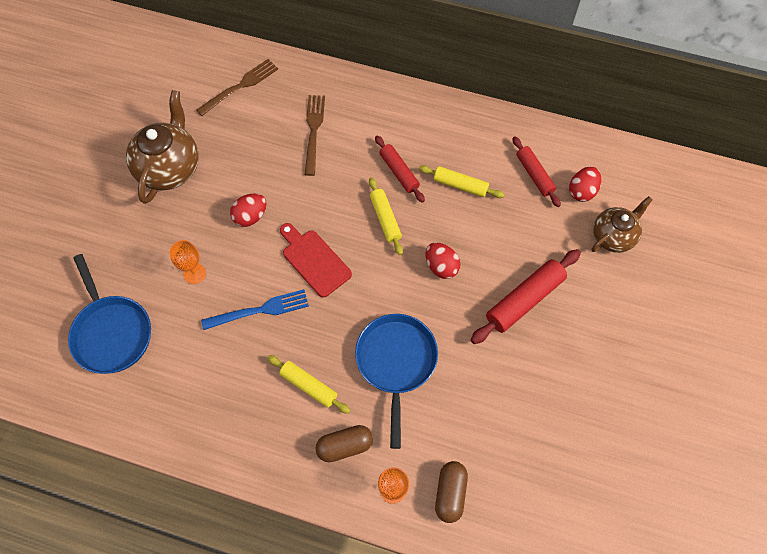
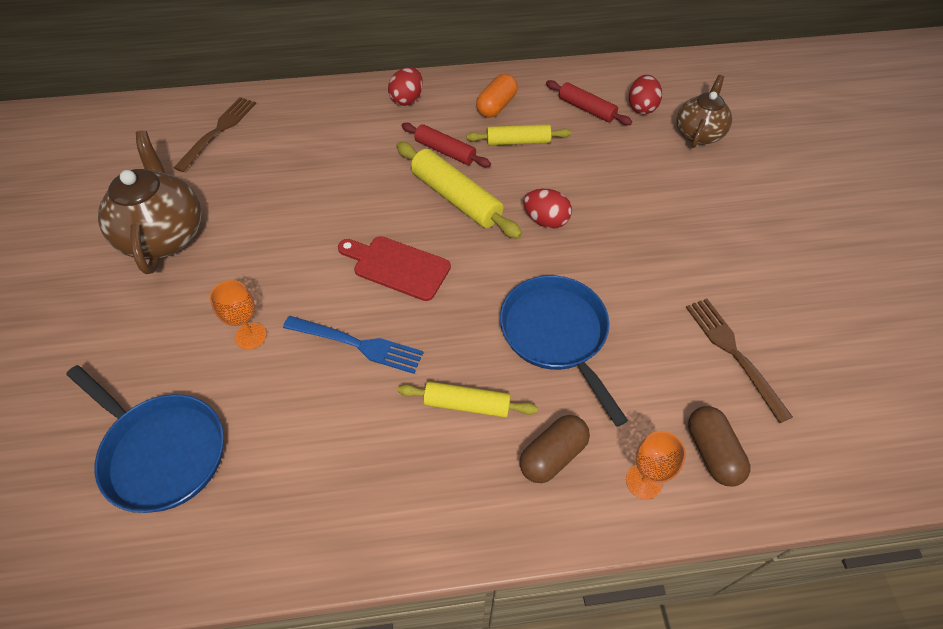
camera: 25 degrees left, 10 degrees down
blue fork [201,289,309,330] -> blue fork turned 60 degrees clockwise [283,316,424,374]
red egg [230,193,267,227] -> red egg moved to [388,67,423,106]
brown fork [304,95,325,176] -> brown fork moved to [686,298,793,423]
yellow rolling pin [369,177,403,255] -> yellow rolling pin [396,142,522,239], size x1.55
red rolling pin [471,249,581,344] -> none
none -> orange capsule [476,74,518,118]

